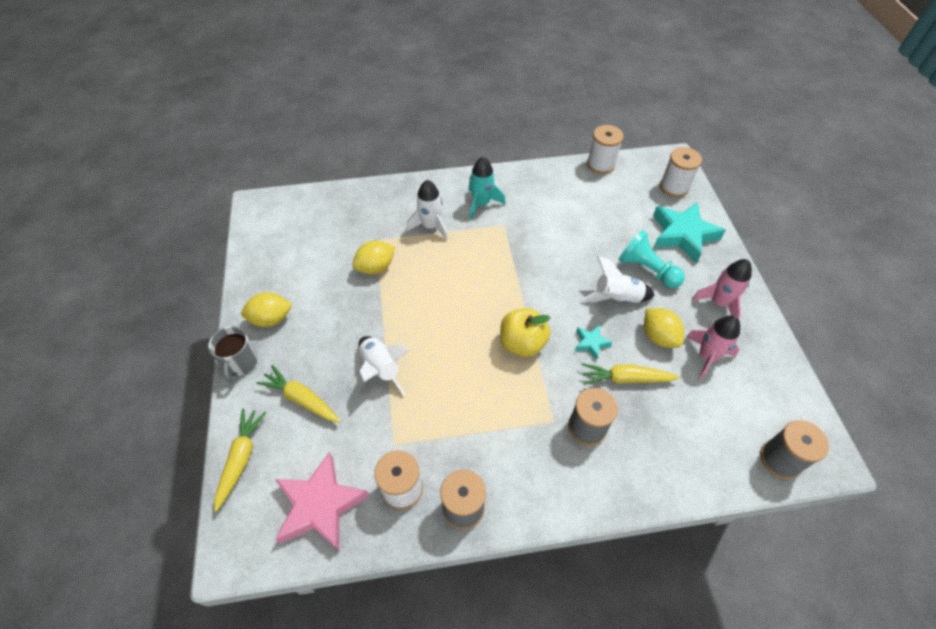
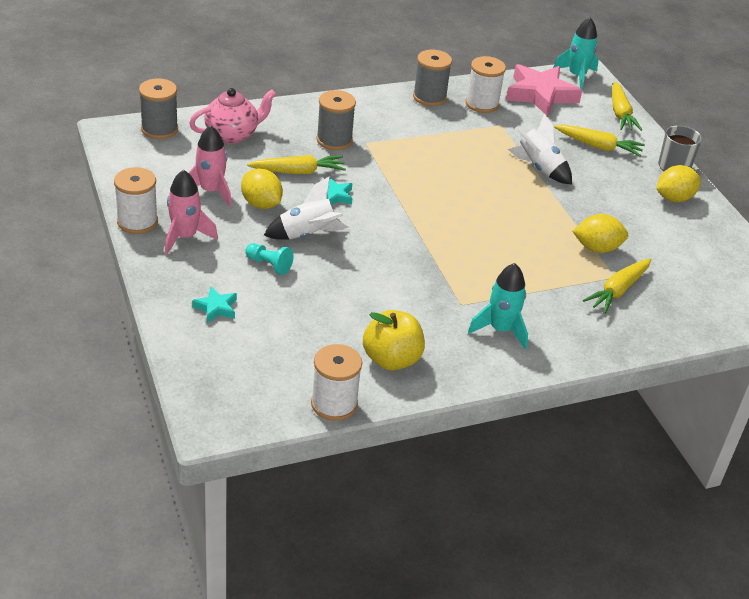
camera: 165 degrees right, 15 degrees down
yellow lemon [353,241,395,274] -> yellow lemon turned 45 degrees clockwise [572,214,628,253]
white rocket [407,180,448,241] -> none
yellow apple [500,308,551,357] -> yellow apple moved to [363,310,425,371]
turquoise pawn [619,230,685,288] -> turquoise pawn [245,243,294,275], size x0.60
turquoise star [653,202,726,263] -> turquoise star [192,287,237,323], size x0.47
white spool [660,147,702,197] -> white spool moved to [114,167,158,234]
none -> pink teapot [189,88,276,144]
none -> turquoise rocket [553,17,599,90]
none -> yellow carrot [583,259,651,314]

